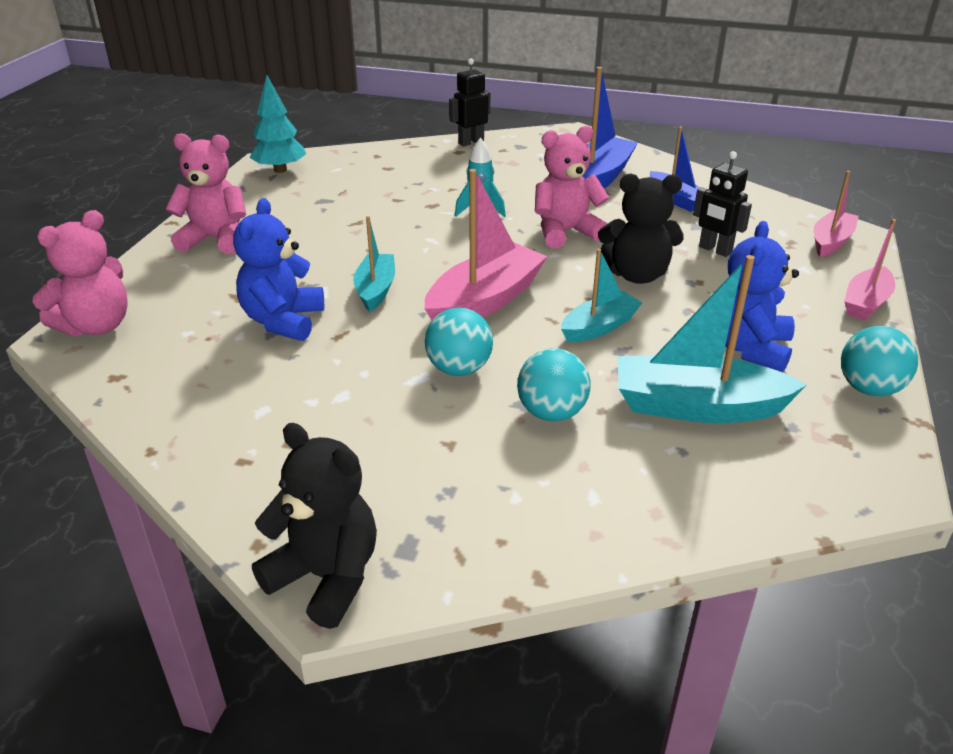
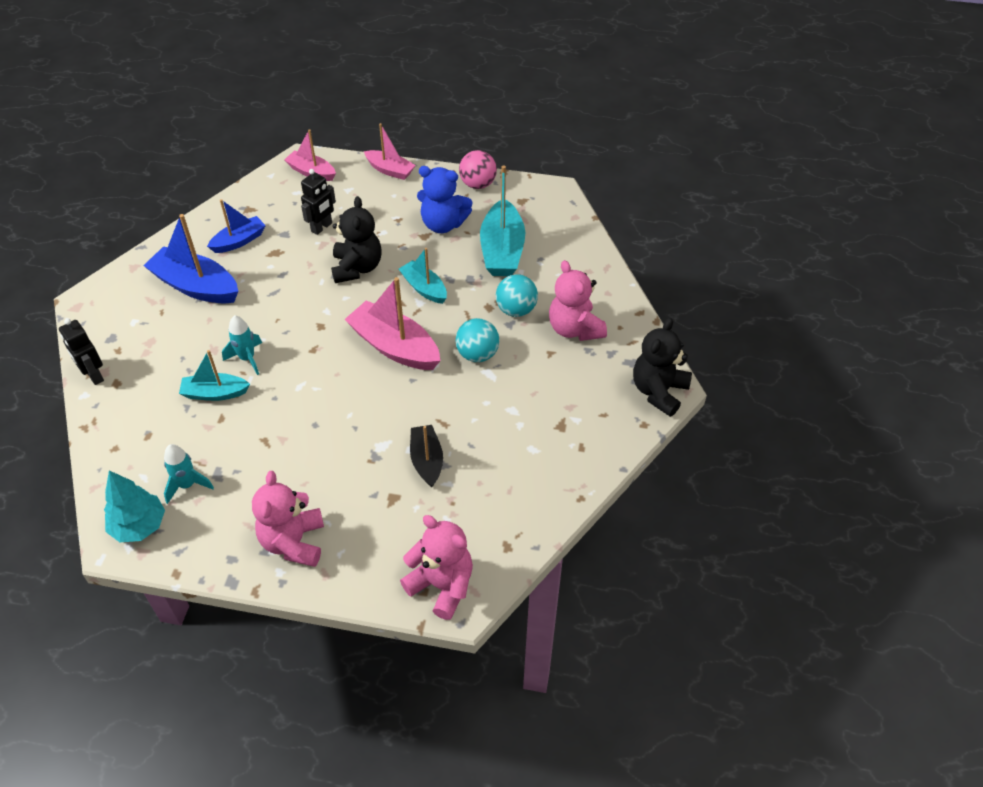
camera: 95 degrees left, 15 degrees up
blue teddy bear [233,198,324,341] -> black boat [410,425,443,487]
turquoise boat [353,216,395,312] -> turquoise boat moved to [179,350,250,401]
pink teddy bear [535,126,609,248] -> pink teddy bear moved to [549,260,607,341]
turquoise ball [841,326,918,396] -> pink ball [459,150,497,189]
none -> turquoise rocket [164,444,214,504]

